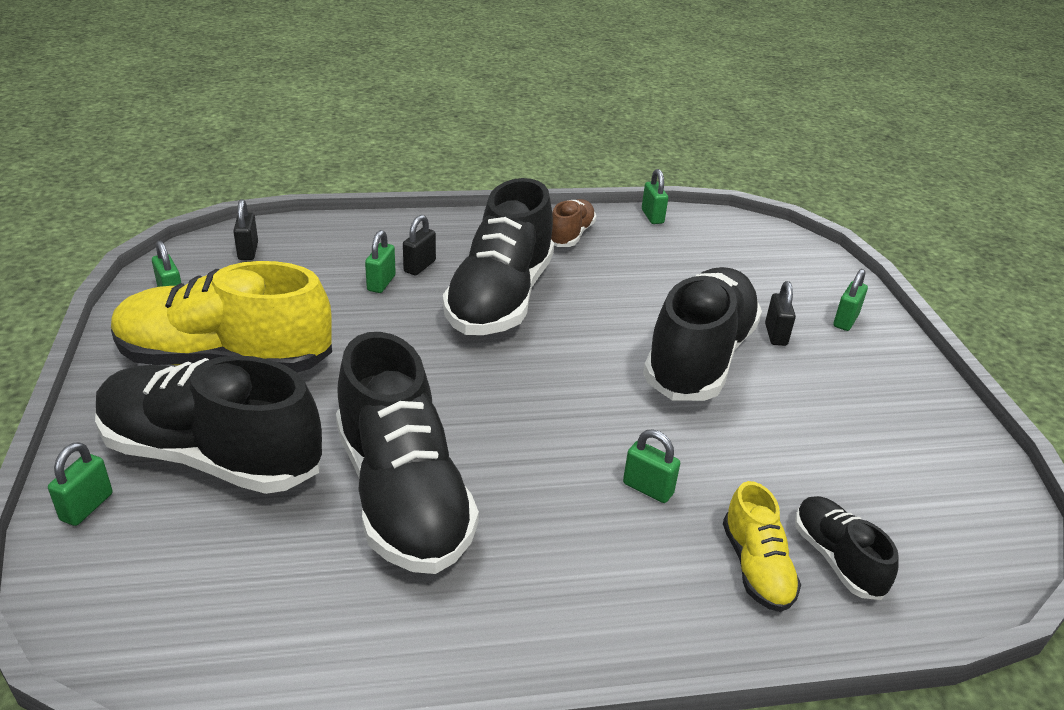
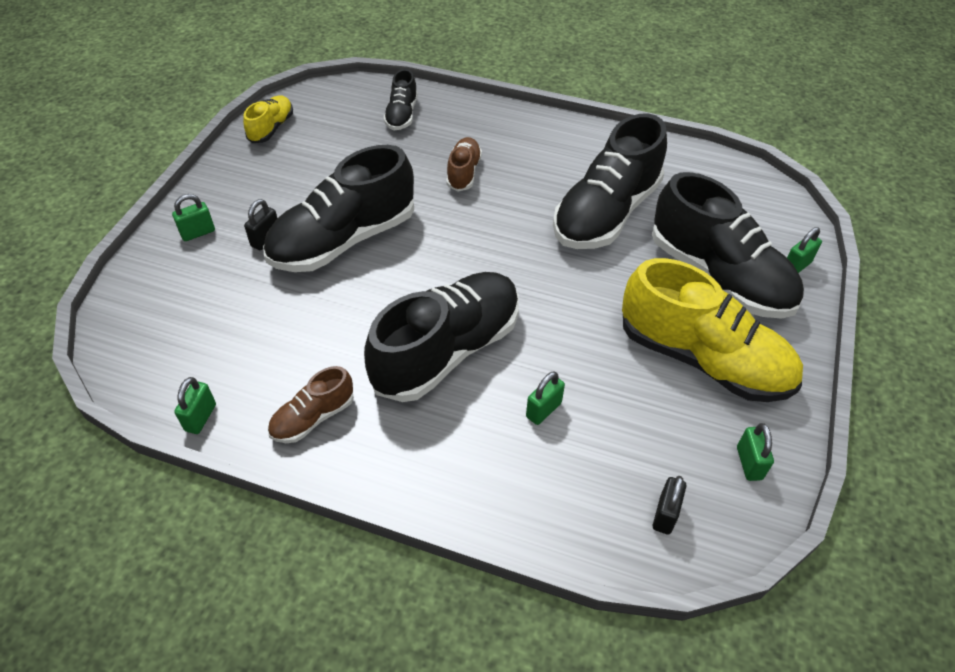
camera: 150 degrees left, 15 degrees up
black shoe [336,332,479,574] -> black shoe turned 150 degrees counterclockwise [553,114,667,249]
black padlock [403,215,436,275] -> none
green padlock [623,429,680,503] -> brown shoe [446,137,482,192]
yellow shoe [723,481,801,612] -> yellow shoe moved to [243,95,293,143]

